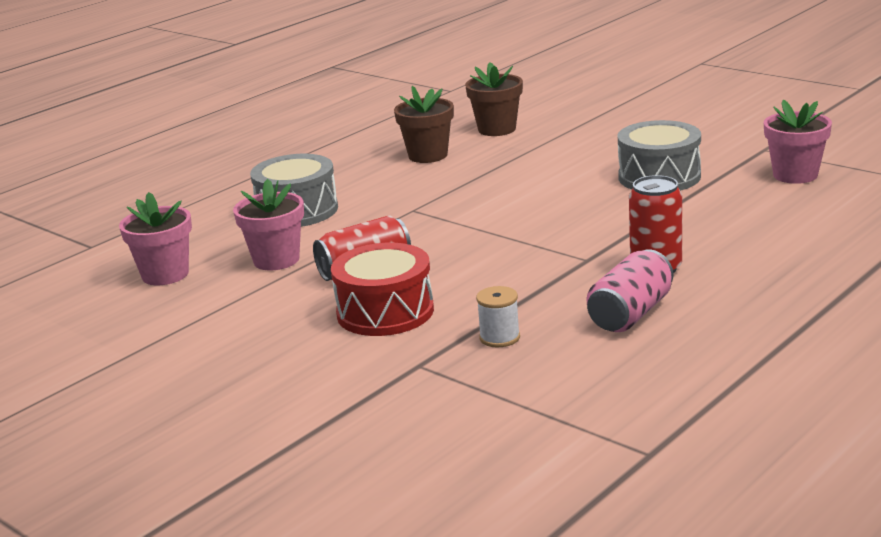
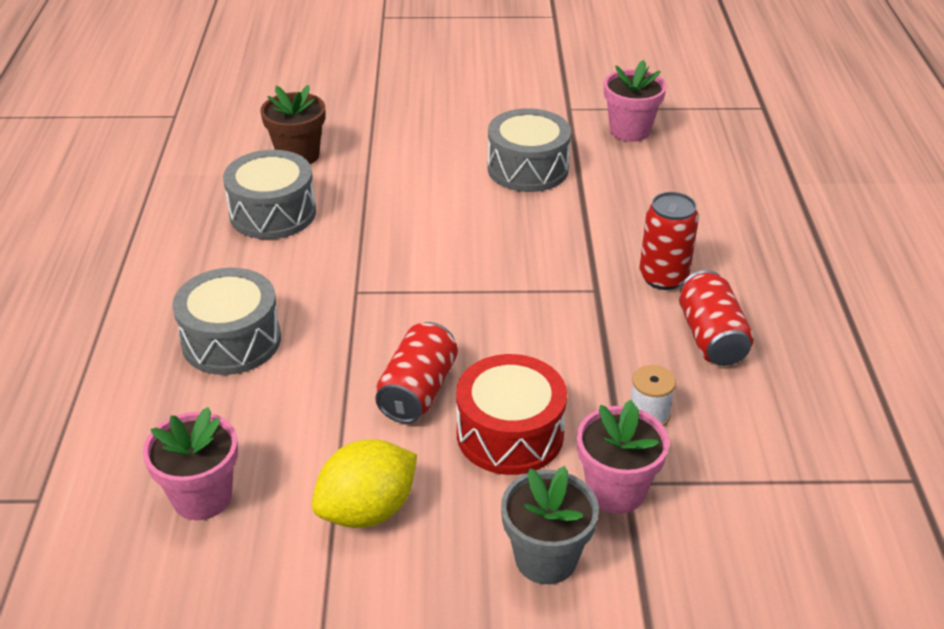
camera: 45 degrees left, 15 degrees up
pink flower pot [233,179,304,270] -> pink flower pot moved to [577,400,669,514]
brown flower pot [394,86,454,163] -> grey drum [223,150,316,239]
pink can [587,249,673,332] -> red can [679,270,754,366]
none -> yellow lemon [312,439,417,528]
none -> grey flower pot [501,466,599,584]

